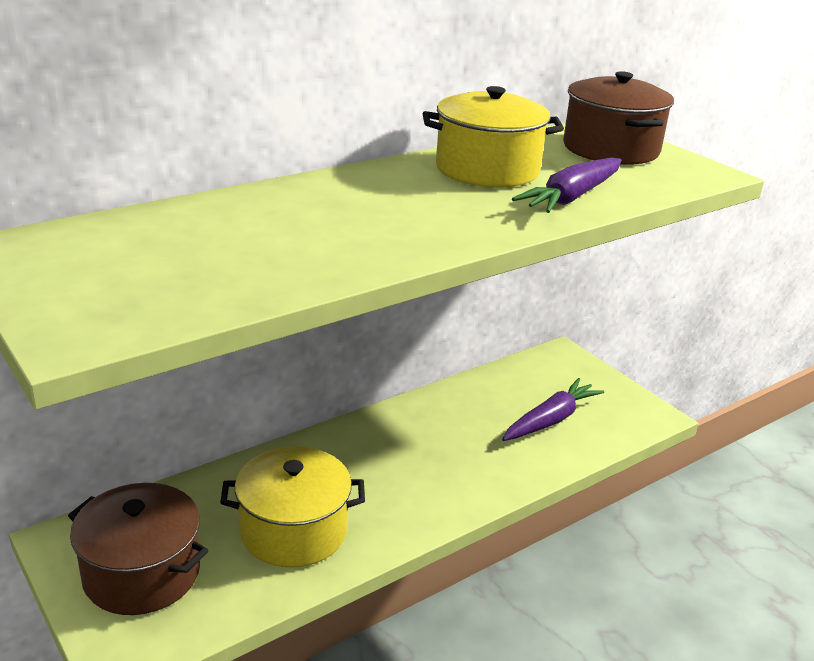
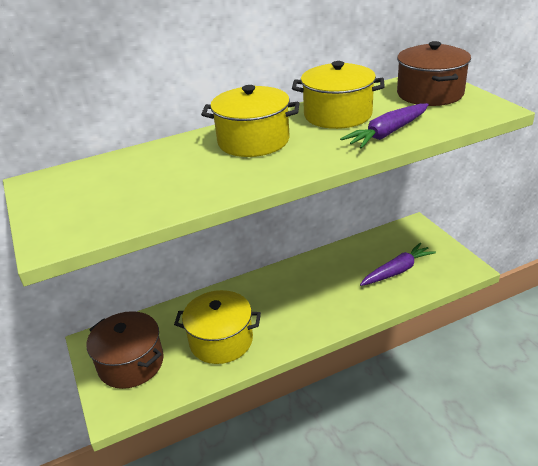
camera: 15 degrees right, 5 degrees up
none -> yellow pot [201,85,299,157]

